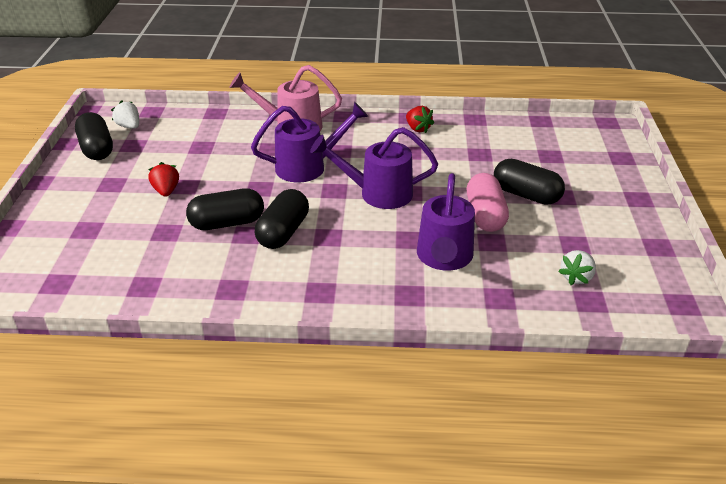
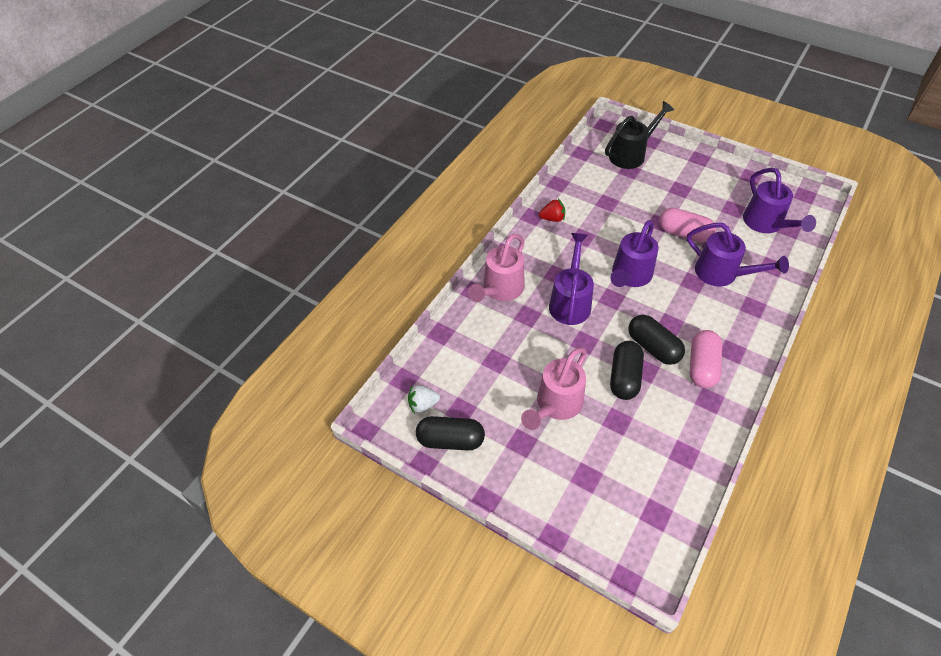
camera: 60 degrees left, 15 degrees up
red strawberry [149,162,179,197] -> pink watering can [521,347,587,430]
black capsule [494,159,565,205] -> none
white strawberry [558,250,596,285] -> purple watering can [743,168,816,233]
none -> black watering can [605,101,674,169]
none -> pink capsule [690,330,722,388]

